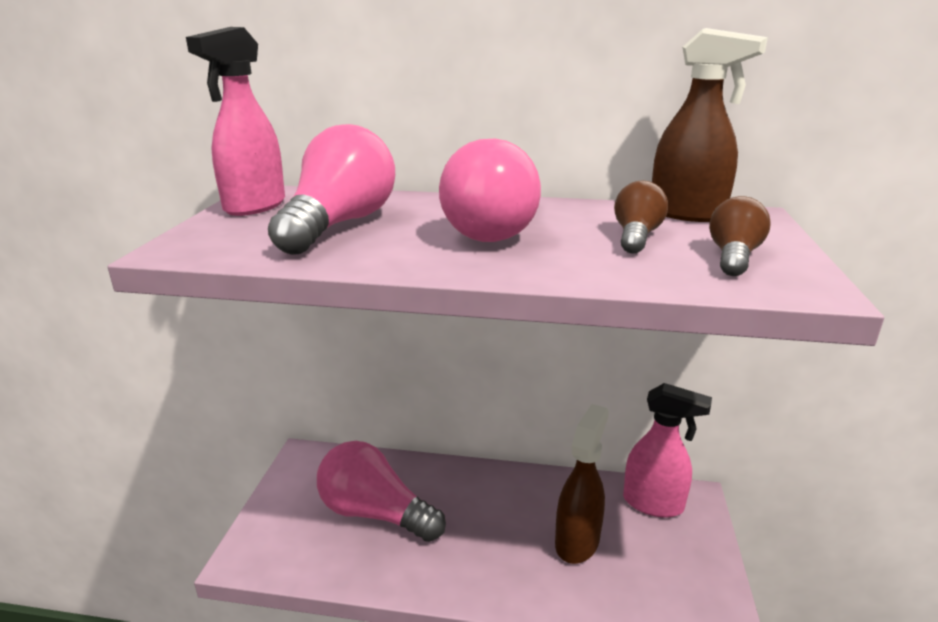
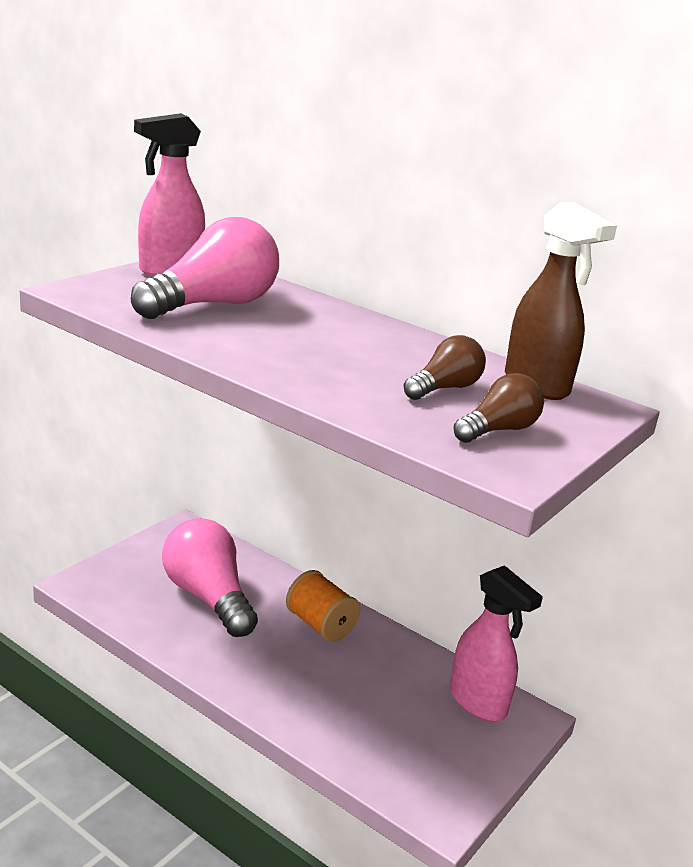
camera: 25 degrees right, 0 degrees up
pink light bulb [439,139,541,242] -> none
brown spray bottle [555,404,609,564] -> none
none -> orange spool [286,570,360,642]

